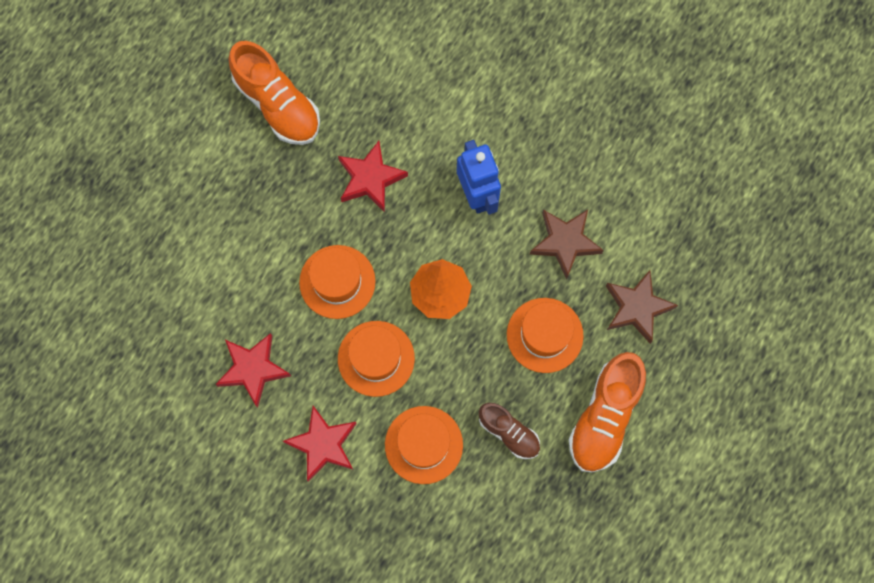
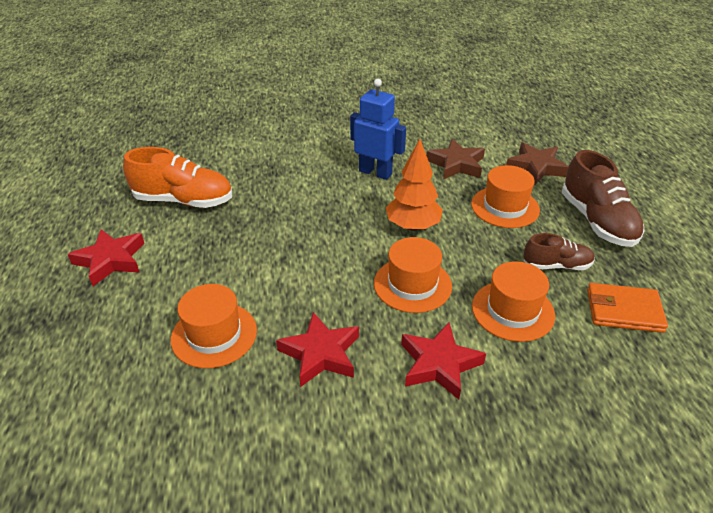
camera: 40 degrees left, 35 degrees down
orange hat [299,245,376,319] -> orange hat moved to [171,284,257,368]
red star [338,141,408,212] -> red star moved to [68,229,145,286]
orange shoe [569,352,646,472] -> brown shoe [562,150,644,247]
none -> orange wallet [587,283,668,333]

